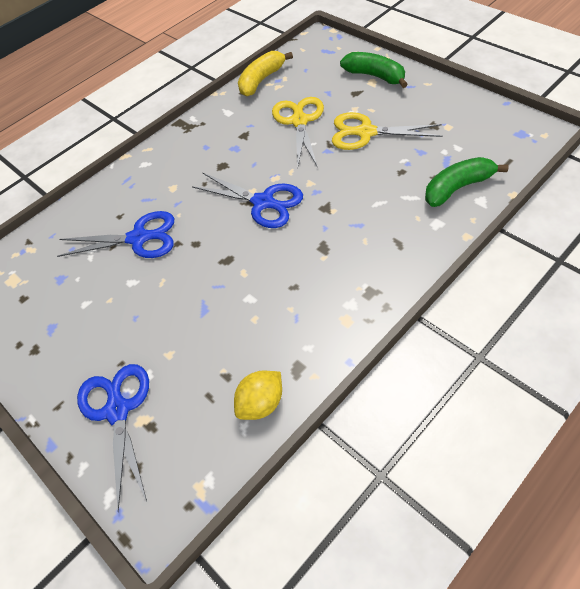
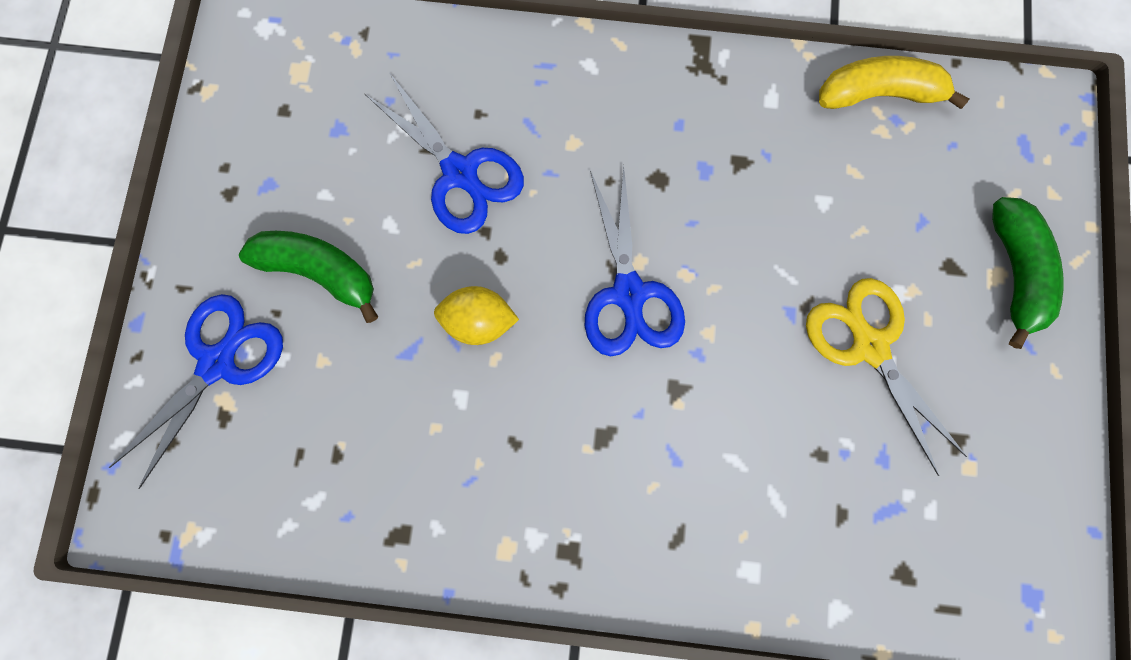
camera: 45 degrees right, 25 degrees up
yellow lemon [234,371,282,420] -> yellow lemon moved to [434,286,519,345]
yellow scissors [272,97,324,166] -> none
green banana [425,157,509,207] -> green banana moved to [239,231,378,323]

